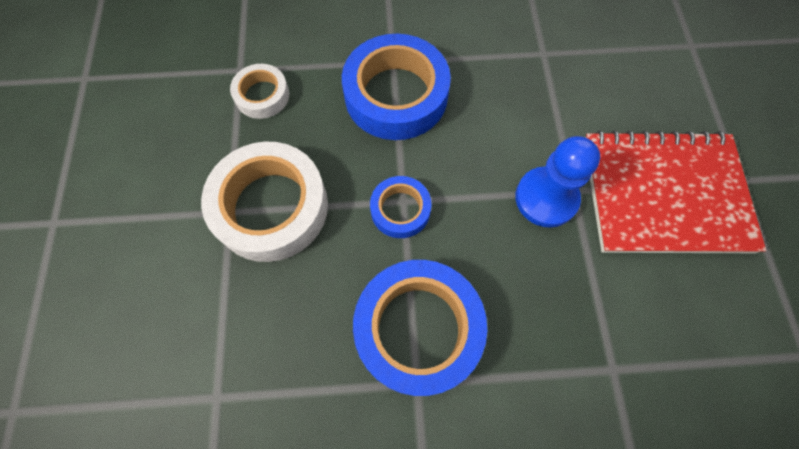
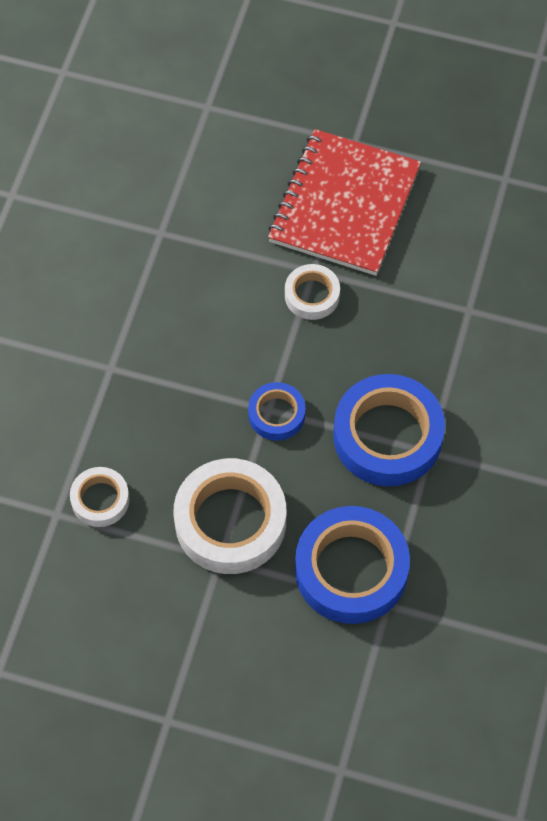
camera: 70 degrees left, 5 degrees down
blue tape [342,34,451,140] -> blue tape moved to [295,506,410,624]
blue pawn [515,136,600,228] -> white tape [285,264,340,320]

